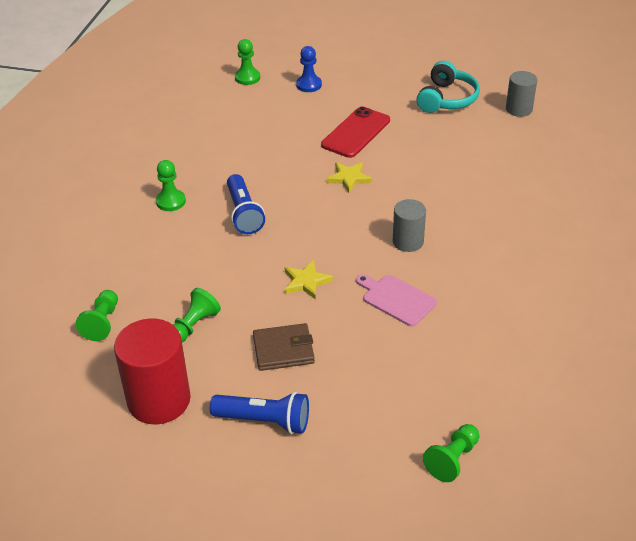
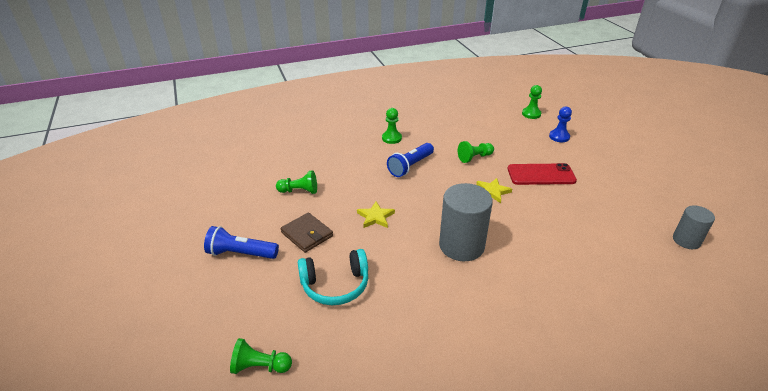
camera: 55 degrees right, 5 degrees down
green pawn [75,290,118,341] -> green pawn moved to [458,141,494,163]
red cylinder [114,318,191,424] -> none
blue flashlight [210,392,309,434] -> blue flashlight turned 120 degrees clockwise [204,226,279,259]
pink cutting board [356,274,437,327] -> none
grey cylinder [393,199,426,252] -> grey cylinder [439,183,493,261], size x1.73
turquoise headphones [416,61,480,113] -> turquoise headphones moved to [298,249,368,305]

